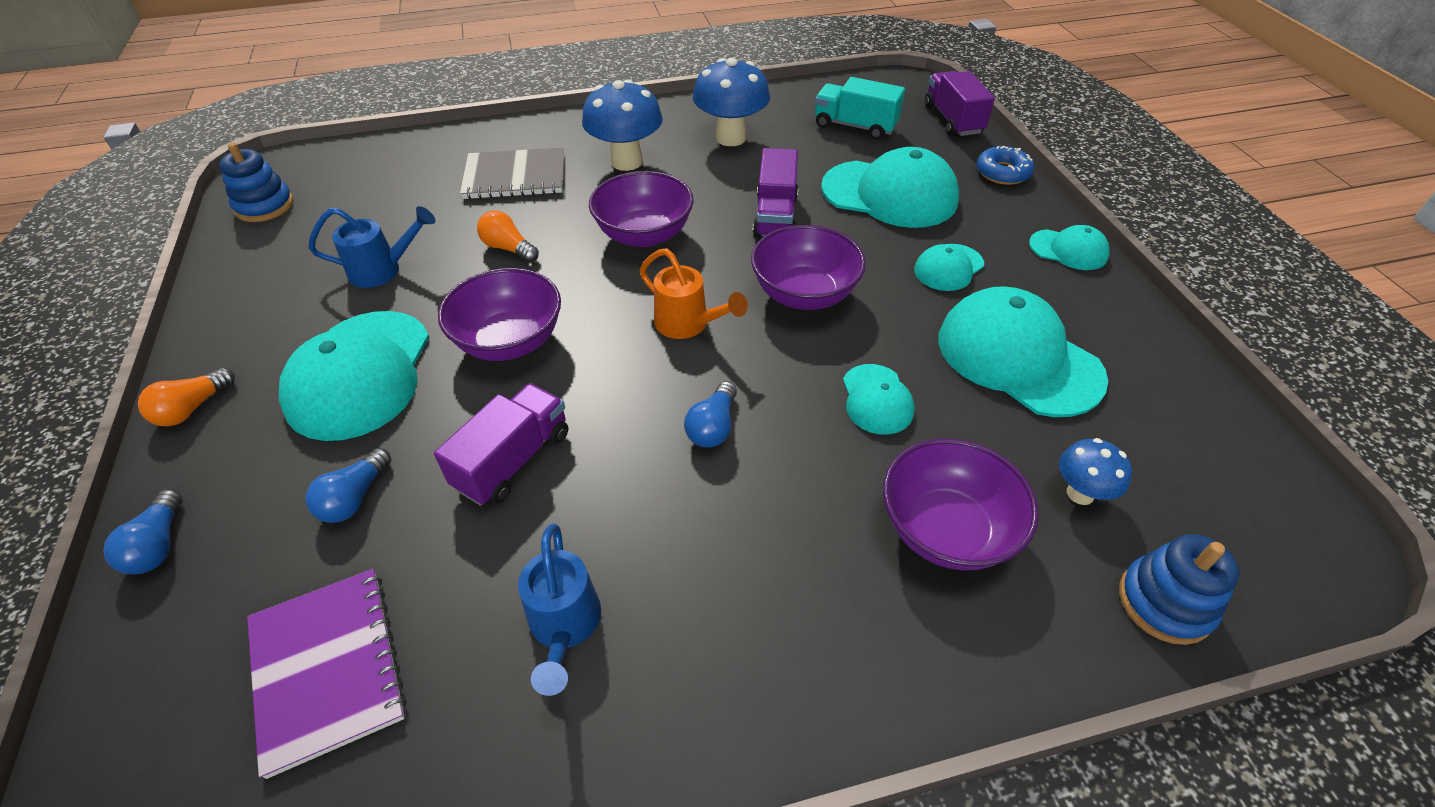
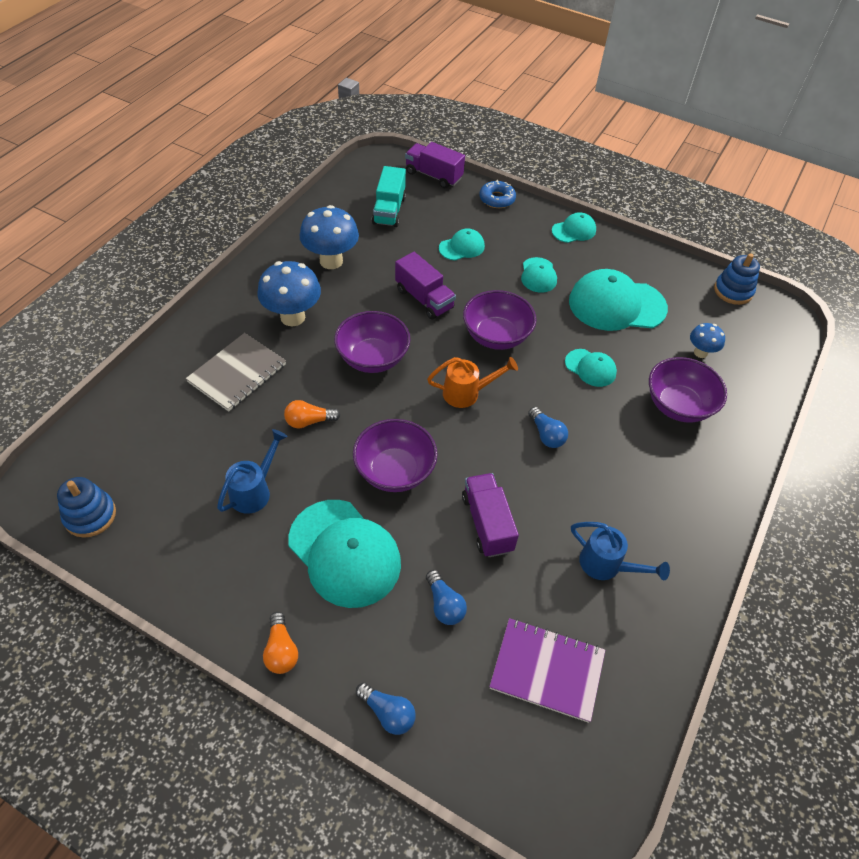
camera: 50 degrees left, 5 degrees up
turquoise truck [815,77,905,140] -> turquoise truck turned 60 degrees counterclockwise [372,166,406,227]
turquoise cap [821,147,959,228] -> turquoise cap [439,228,485,260], size x0.51
blue stacking toy [1119,534,1240,645] -> blue stacking toy moved to [714,253,760,305]

